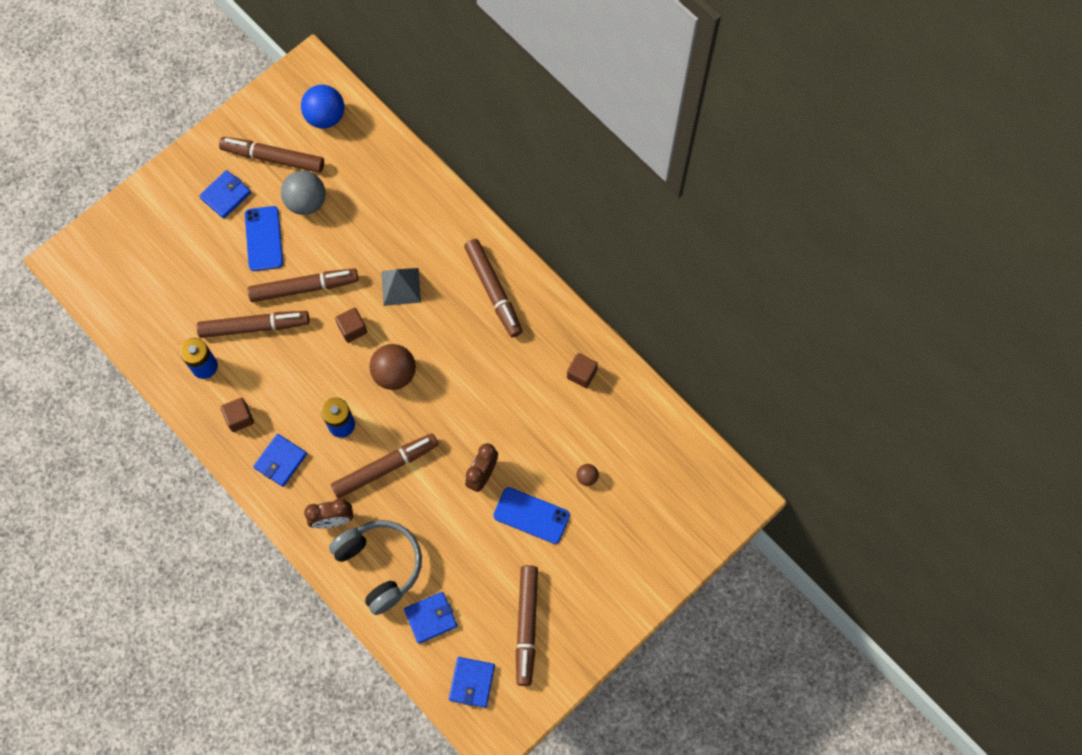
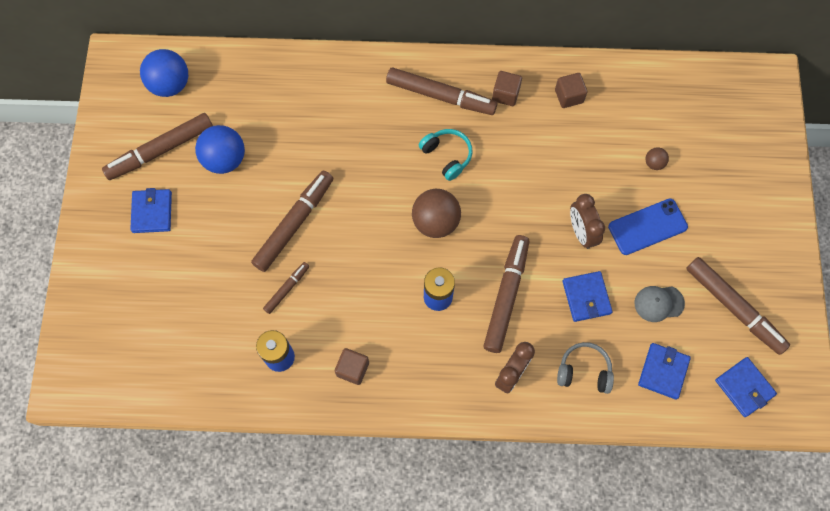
camera: 45 degrees left, 0 degrees up
brown marker [197,311,309,338] -> brown marker [263,262,309,314], size x0.52
blue phone [245,206,283,271] -> none
blue wallet [253,434,307,487] -> blue wallet moved to [563,271,613,322]
grey ball [281,171,325,215] -> blue ball [195,125,245,174]
grey headphones [329,520,422,615] -> grey headphones [557,342,614,394], size x0.58
brown cube [335,308,367,343] -> brown cube moved to [492,71,522,106]
grey pyramid [381,268,421,306] -> none
none -> turquoise headphones [419,129,472,181]
none -> grey cap [634,286,685,322]

